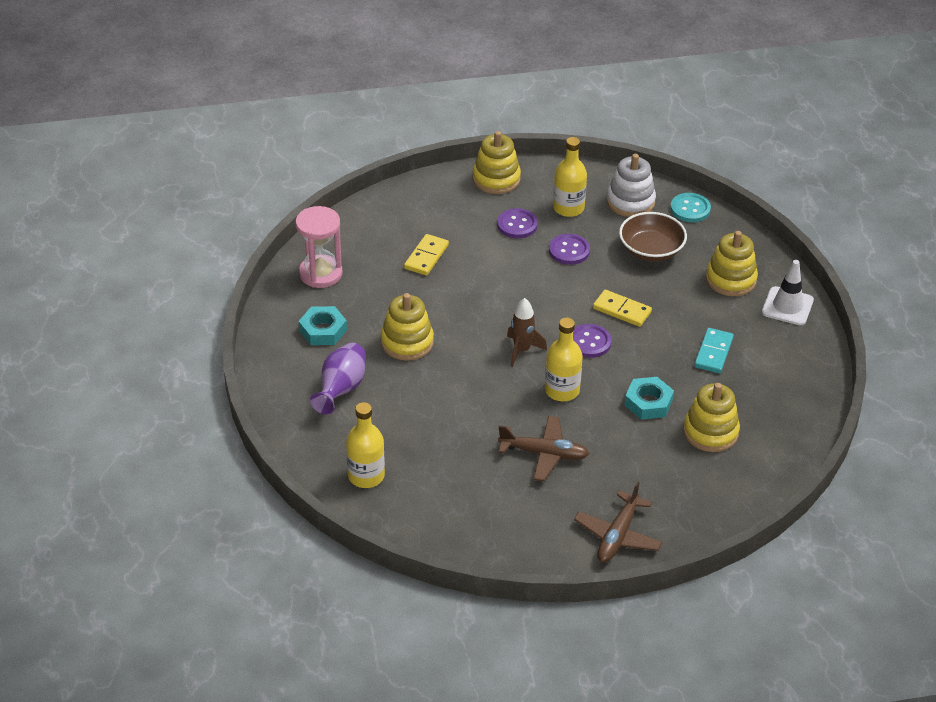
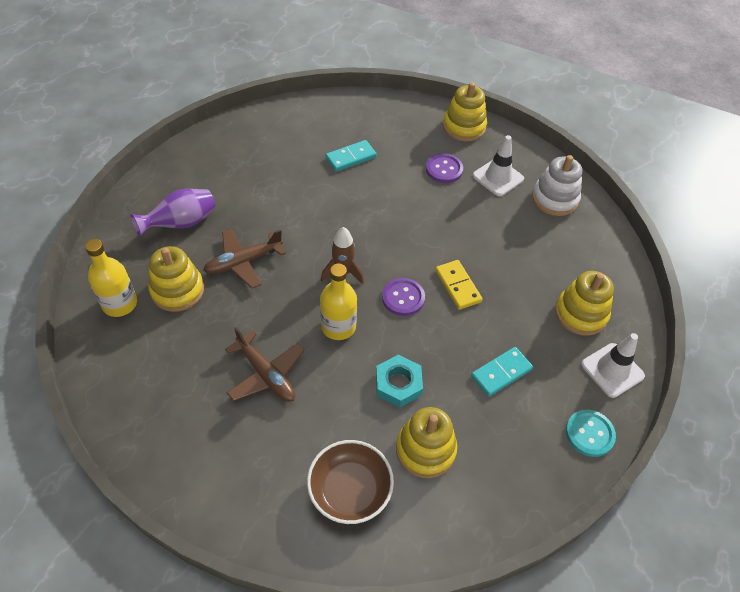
camera: 35 degrees right, 10 degrees up
pink hourglass [296,206,342,288] -> none
turquoise nut [299,306,347,345] -> none
yellow stacking toy [381,293,434,361] -> yellow stacking toy moved to [148,246,204,312]
yellow domino [404,234,449,275] -> turquoise domino [325,140,377,172]
purple button [549,234,590,265] -> none
yellow bottle [553,137,587,217] -> white traffic cone [473,135,524,196]
brown plane [574,481,663,563] -> brown plane moved to [203,229,286,288]
brown bowl [619,212,687,261] -> brown bowl moved to [307,440,394,524]
turquoise button [670,193,711,222] -> turquoise button moved to [566,410,616,457]

